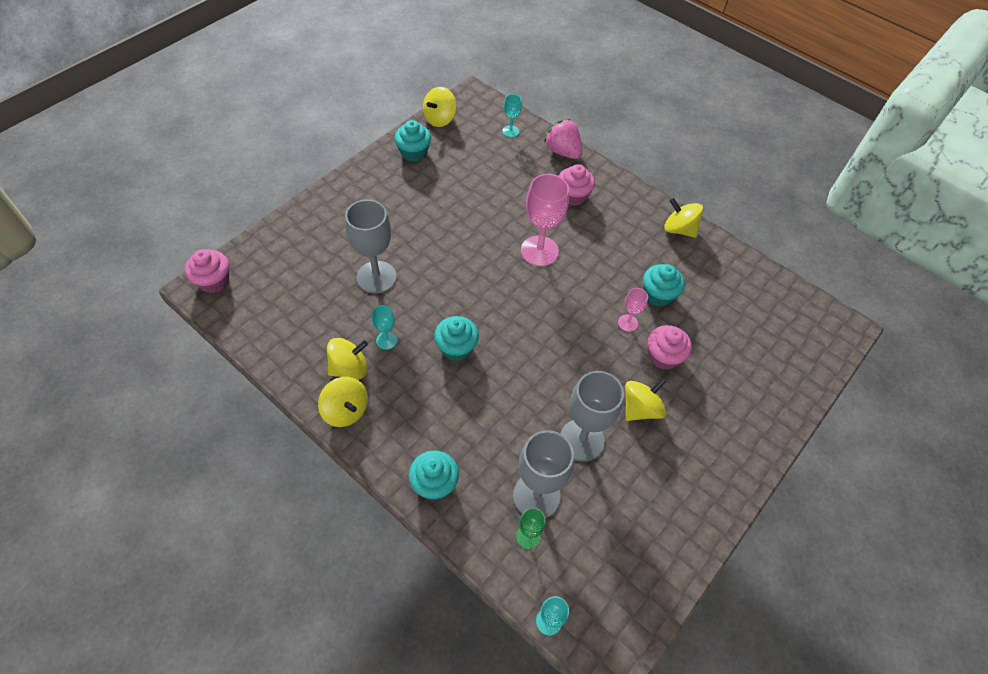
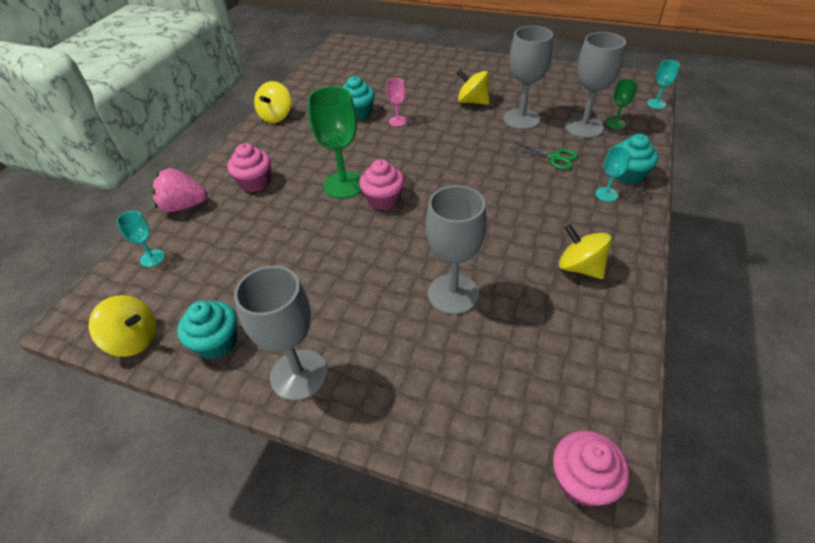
camera: 105 degrees left, 10 degrees down
yellow spinning top [318,377,368,427] -> none
turquoise goblet [372,305,397,350] -> turquoise goblet moved to [595,146,631,202]
turquoise cupcake [434,316,479,361] -> none
pink goblet [521,174,569,266] -> green goblet [308,86,362,199]
pink strawberry [544,119,582,159] -> pink strawberry turned 60 degrees clockwise [151,168,207,212]
pink cupcake [648,325,692,370] -> pink cupcake moved to [359,159,405,210]
none -> grey goblet [234,265,328,401]
none -> green scissors [510,142,578,170]

